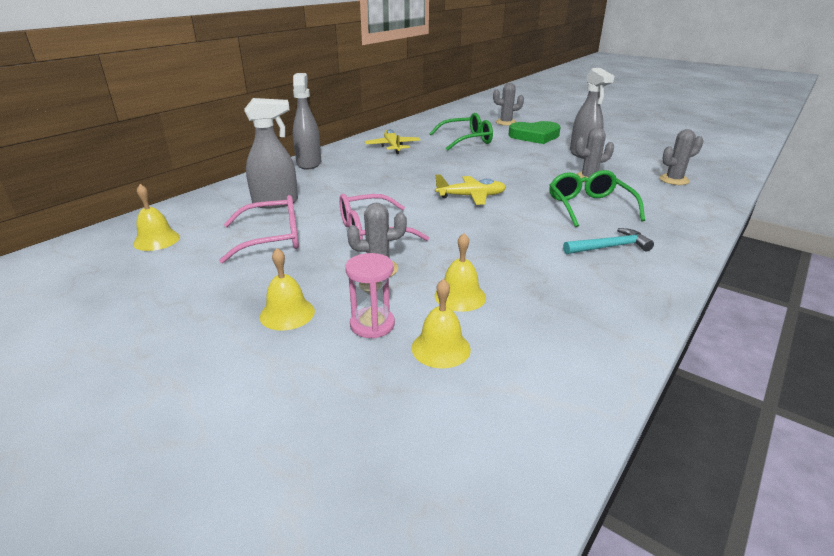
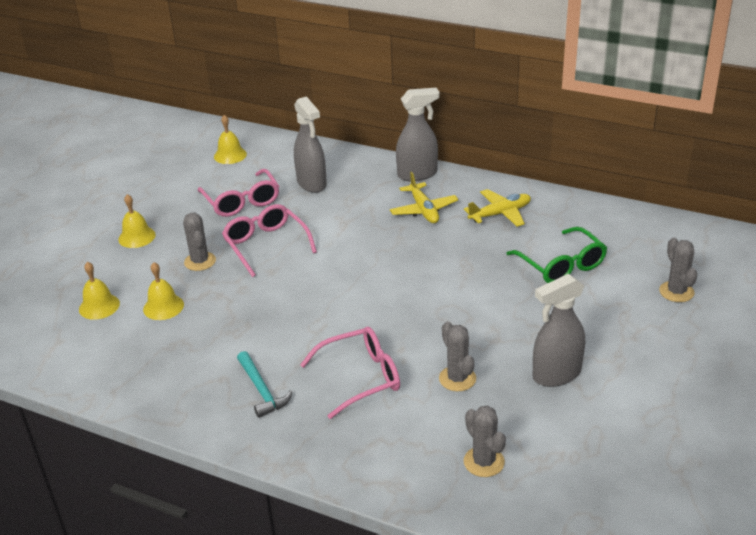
camera: 80 degrees right, 5 degrees up
pink hourglass [345,253,395,338] -> none
yellow plane [435,174,506,205] -> yellow plane moved to [390,172,458,223]
green heart [508,121,561,144] -> none
green glasses [549,170,645,227] -> pink glasses [300,327,400,419]

